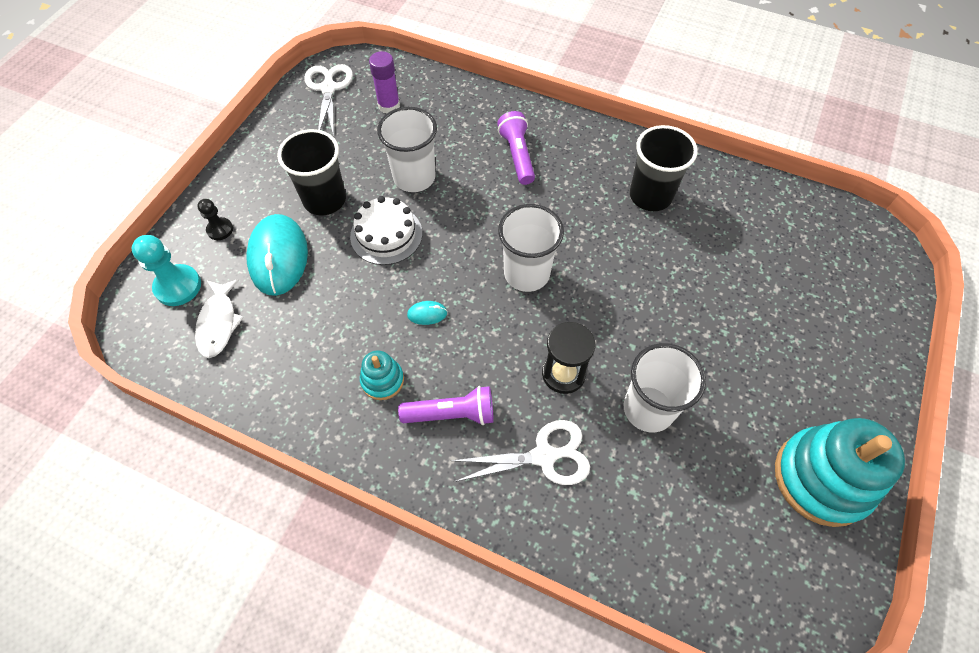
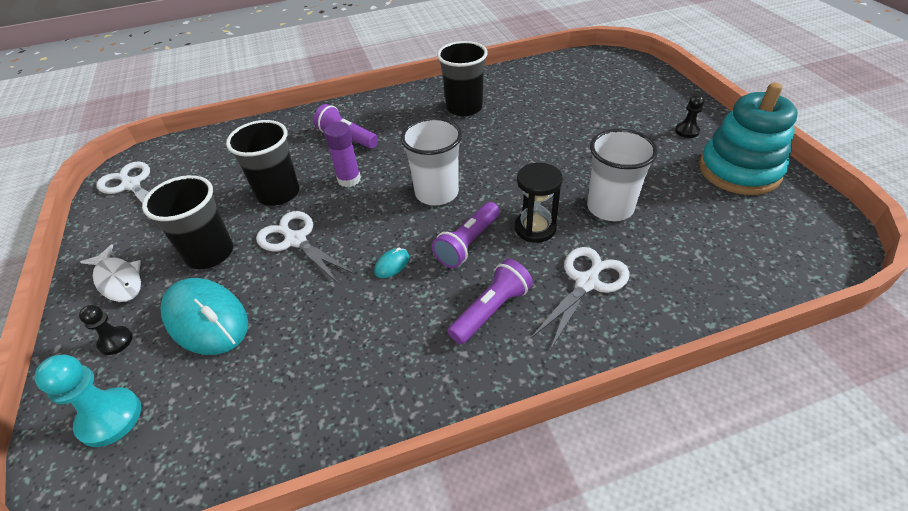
camera: 40 degrees left, 15 degrees down
white fish [195,279,244,358] -> white fish moved to [80,244,141,302]
white cake [350,196,422,265] -> white scissors [256,211,355,284]
turquoise stacking toy [360,350,404,400] -> none
purple glue stick [369,51,400,113] -> purple glue stick moved to [324,122,361,187]
white cup [377,107,437,192] -> black cup [226,120,299,206]
none -> purple flashlight [432,202,500,268]
none -> black pawn [675,95,704,138]

